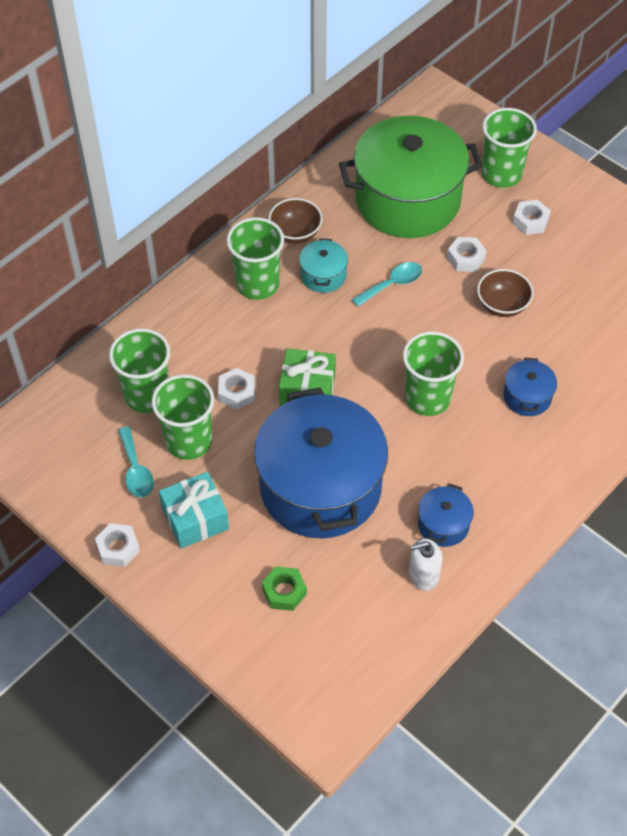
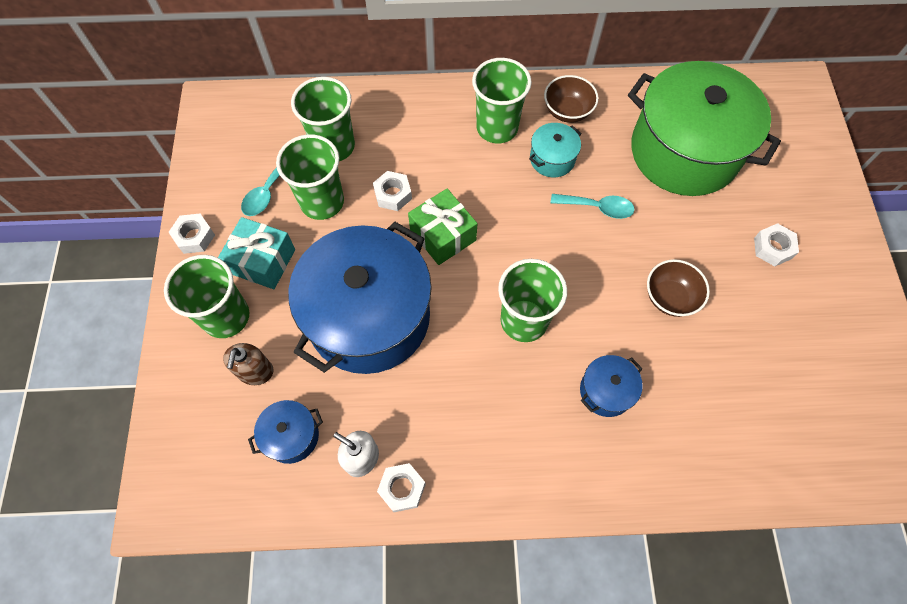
camera: 45 degrees right, 10 degrees up
green nut [262,566,307,611] -> brown soap dispenser [223,343,274,385]
blue pot [418,483,474,547] -> blue pot moved to [248,400,323,464]
white nut [447,237,486,272] -> white nut moved to [377,463,426,512]
green cup [482,108,537,188] -> green cup moved to [164,255,249,338]

